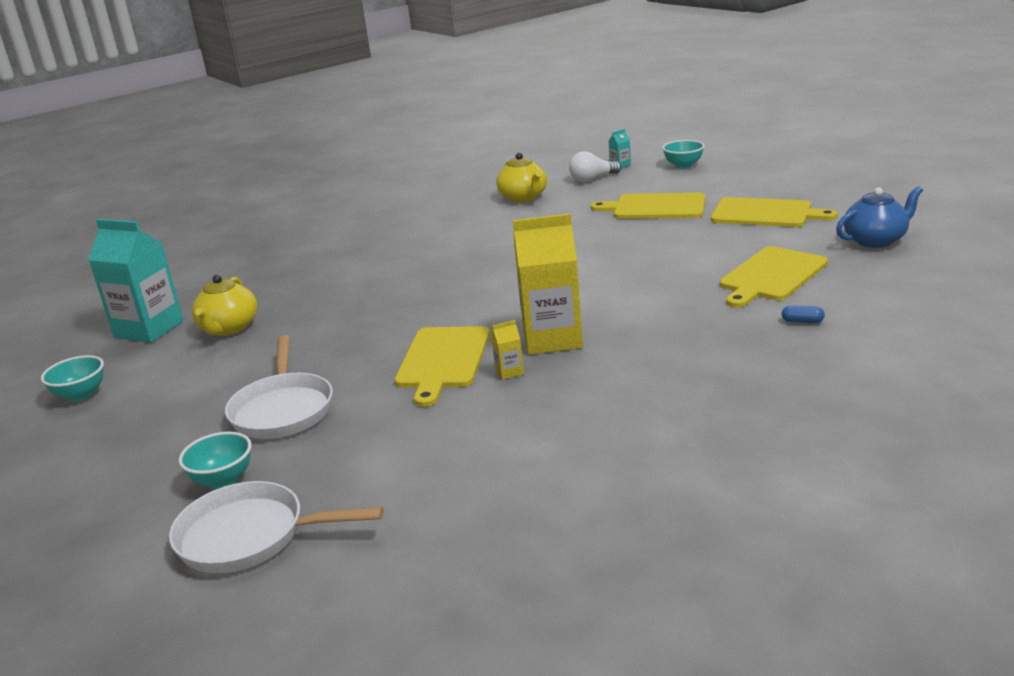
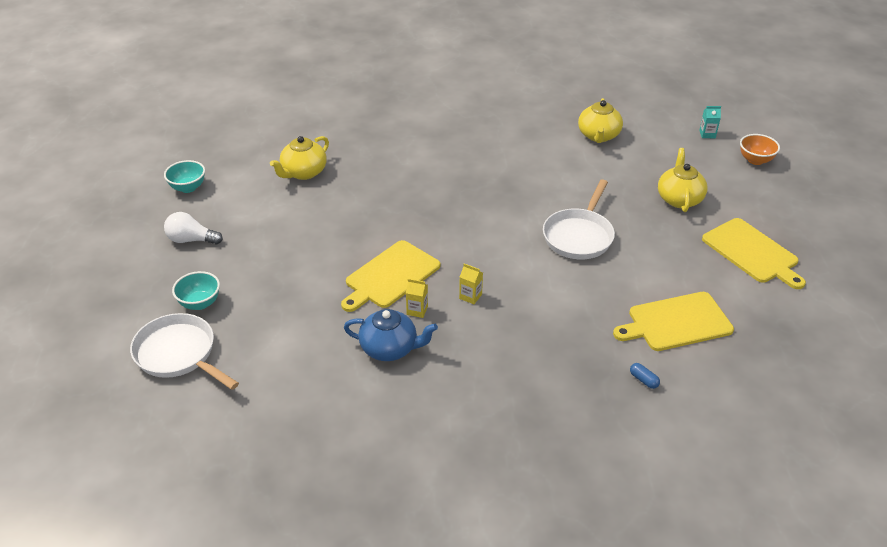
camera: 30 degrees right, 15 degrees up
turquoise carton [88,219,184,343] -> none
white pan [225,335,333,439] -> white pan moved to [543,179,615,259]
yellow carton [513,213,583,355] -> yellow carton [459,263,483,304], size x0.40
white light bulb [569,151,621,182] -> white light bulb moved to [164,212,223,244]
yellow cutting board [590,193,706,219] -> yellow teapot [658,148,707,212]
turquoise bowl [662,140,705,169] -> orange bowl [740,134,780,165]
blue teapot [836,186,923,248] -> blue teapot moved to [344,309,438,361]

